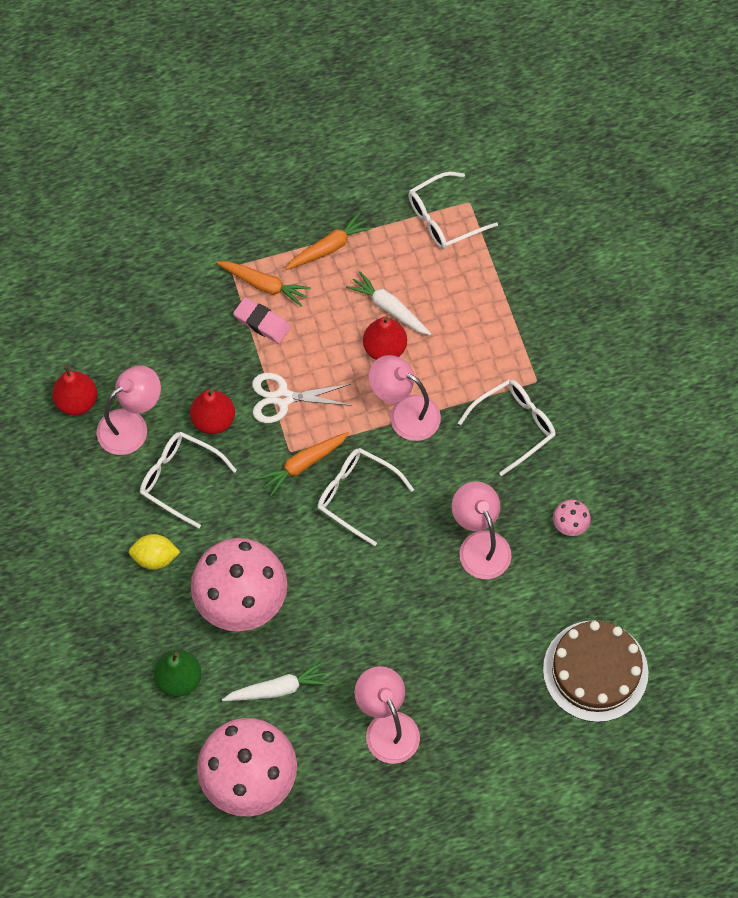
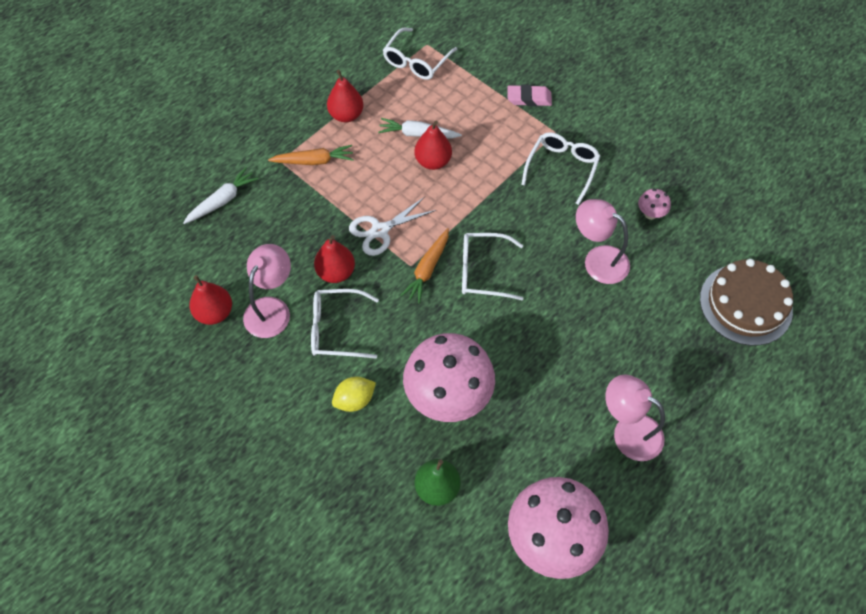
camera: 30 degrees left, 5 degrees down
white carrot [222,662,329,701] -> white carrot moved to [183,167,259,224]
pink eraser [233,297,291,343] -> pink eraser moved to [507,84,552,106]
orange carrot [285,212,373,270] -> red pear [327,70,364,122]
pink lamp [369,355,441,441] -> none

